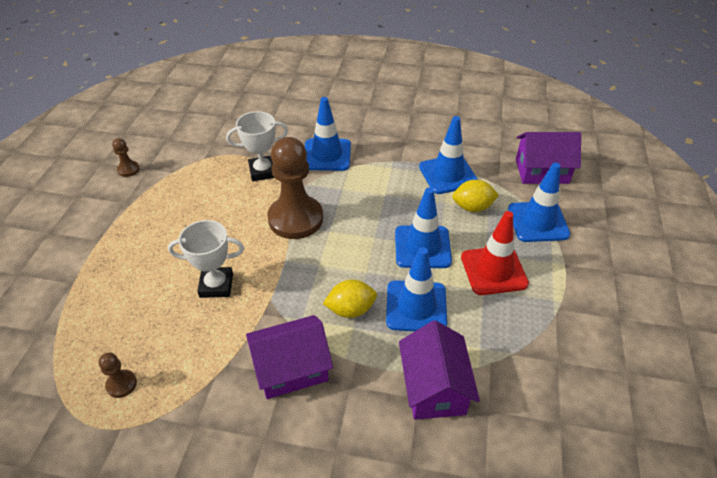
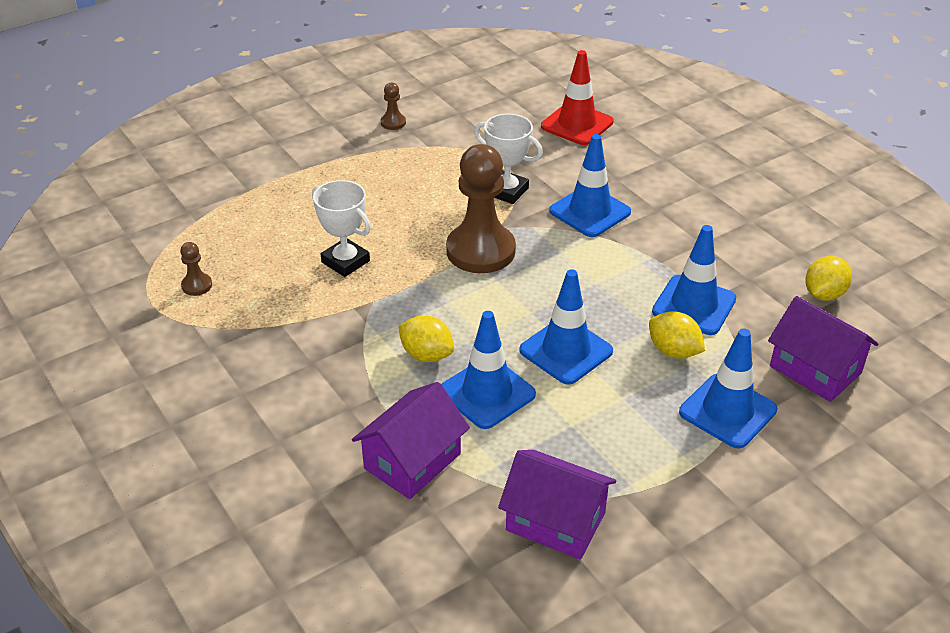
camera: 45 degrees right, 5 degrees down
purple house [246,315,333,399] -> purple house moved to [498,450,616,560]
red traffic cone [461,211,529,295] -> red traffic cone moved to [541,50,614,145]
none -> yellow lemon [805,256,852,301]

